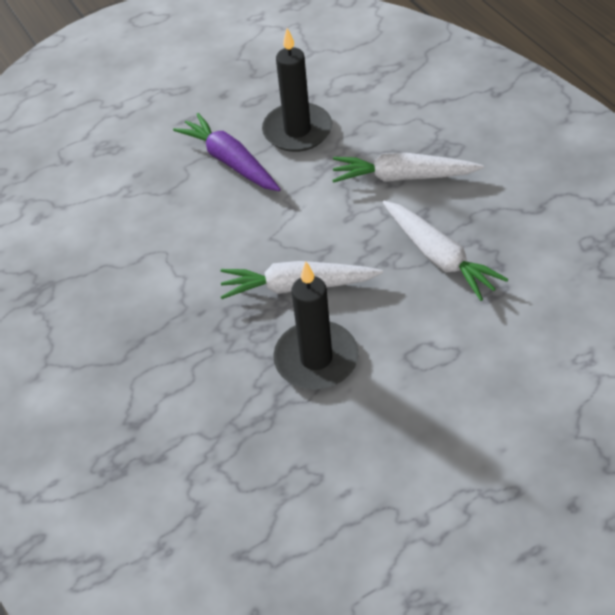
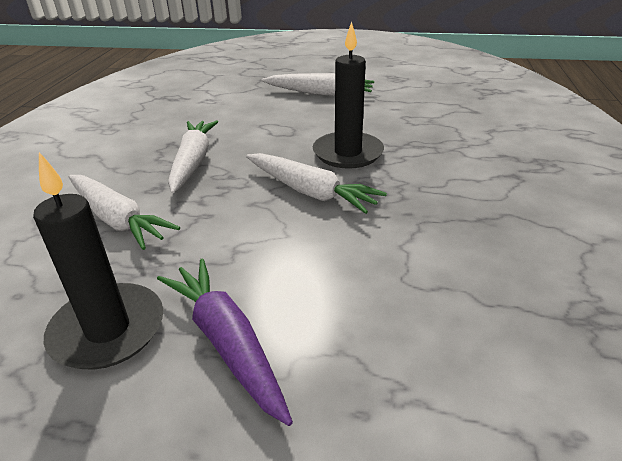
camera: 145 degrees left, 15 degrees down
purple carrot [173,113,281,191] -> purple carrot turned 150 degrees clockwise [157,258,293,426]
none -> white carrot [262,73,374,96]

